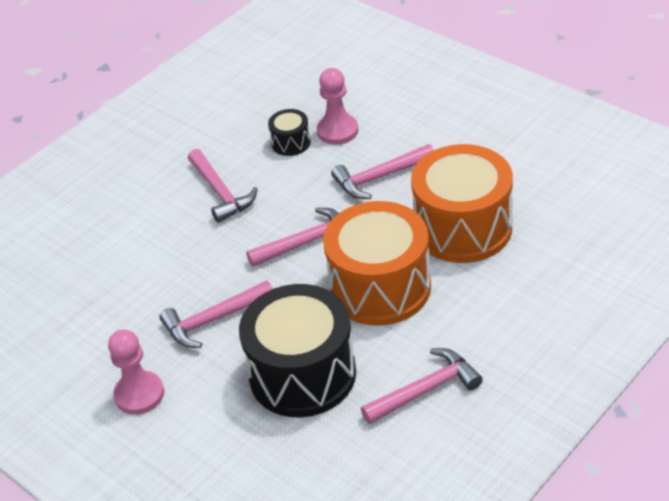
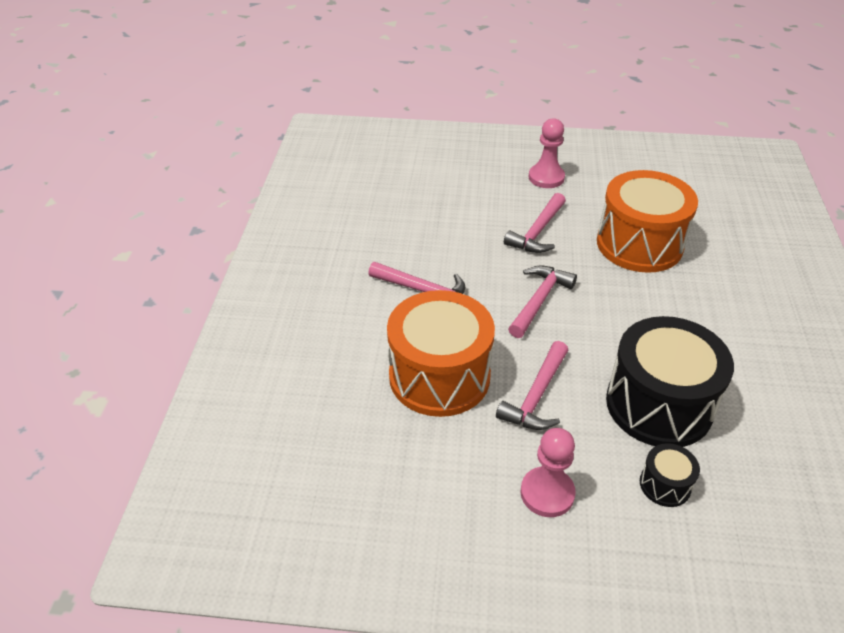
camera: 40 degrees left, 0 degrees up
black drum [268,109,311,156] -> black drum moved to [640,443,700,507]
pink pawn [317,68,358,145] -> pink pawn moved to [529,118,565,188]
orange drum [323,201,431,326] -> orange drum moved to [387,290,495,417]
pink hammer [361,348,483,424] -> none

